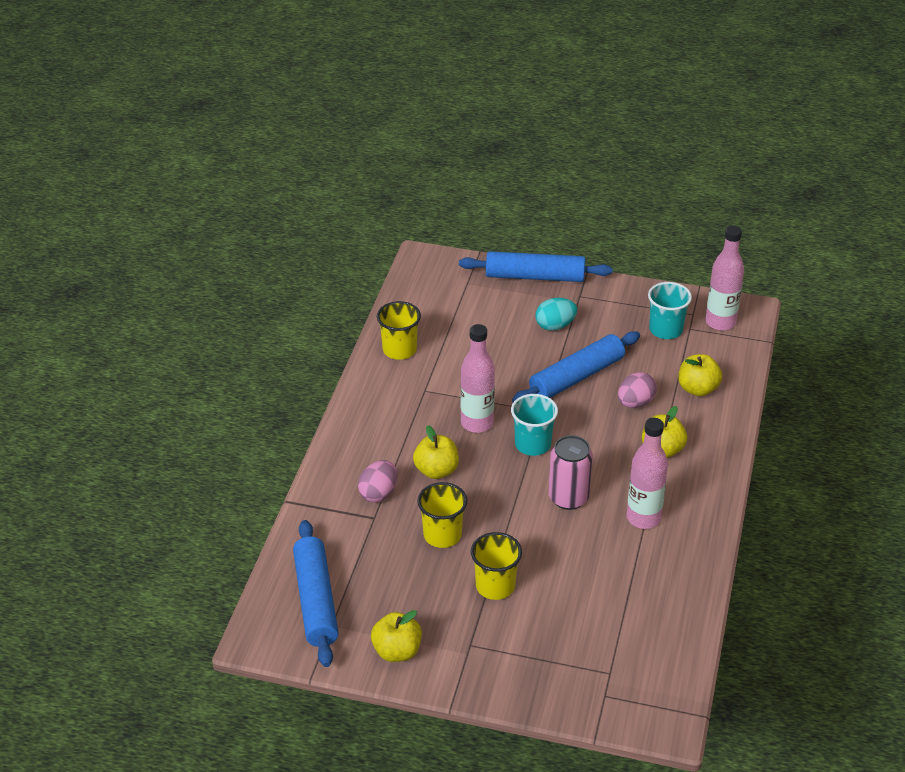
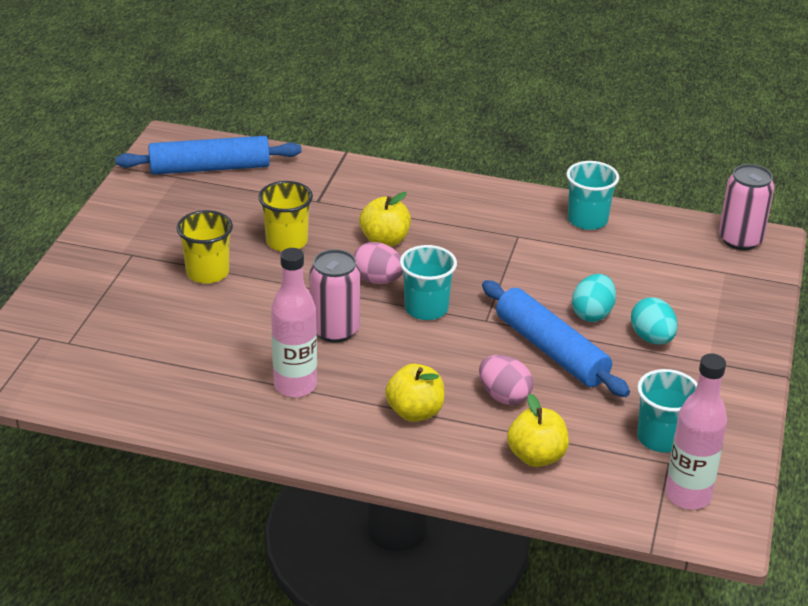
camera: 90 degrees right, 5 degrees down
pink egg [358,460,397,502] -> pink egg moved to [354,242,403,284]
yellow apple [371,610,422,662] -> none
yellow cup [377,301,421,360] -> turquoise cup [567,161,619,230]
blue rolling pin [459,251,613,282] -> none
pink bottle [461,324,495,433] -> none
none -> turquoise egg [572,274,616,322]
none -> pink can [719,164,775,250]

